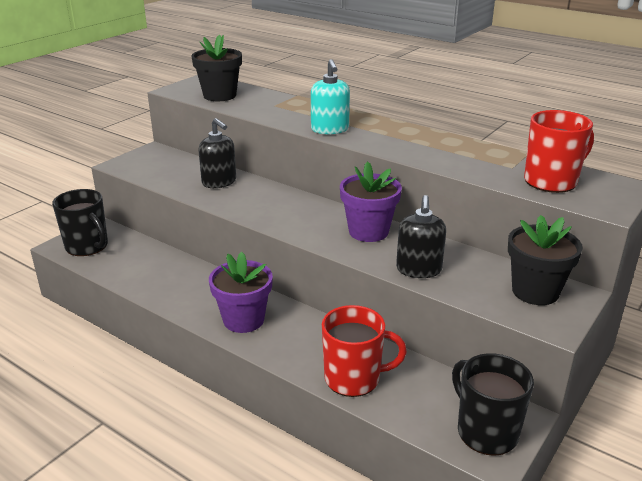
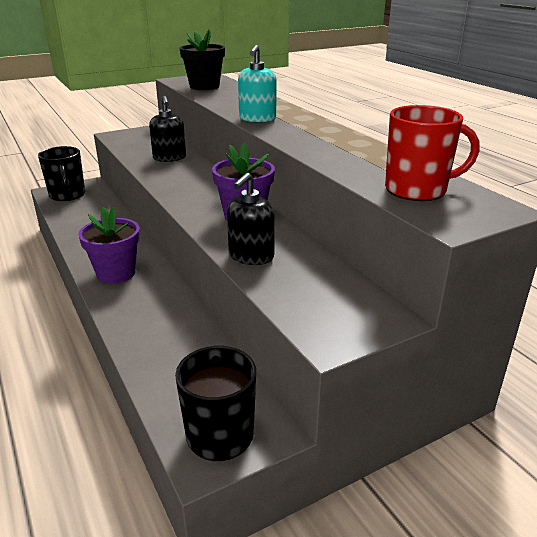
camera: 25 degrees right, 0 degrees up
red mug [322,305,407,397] -> none
black flower pot [508,215,583,305] -> none

